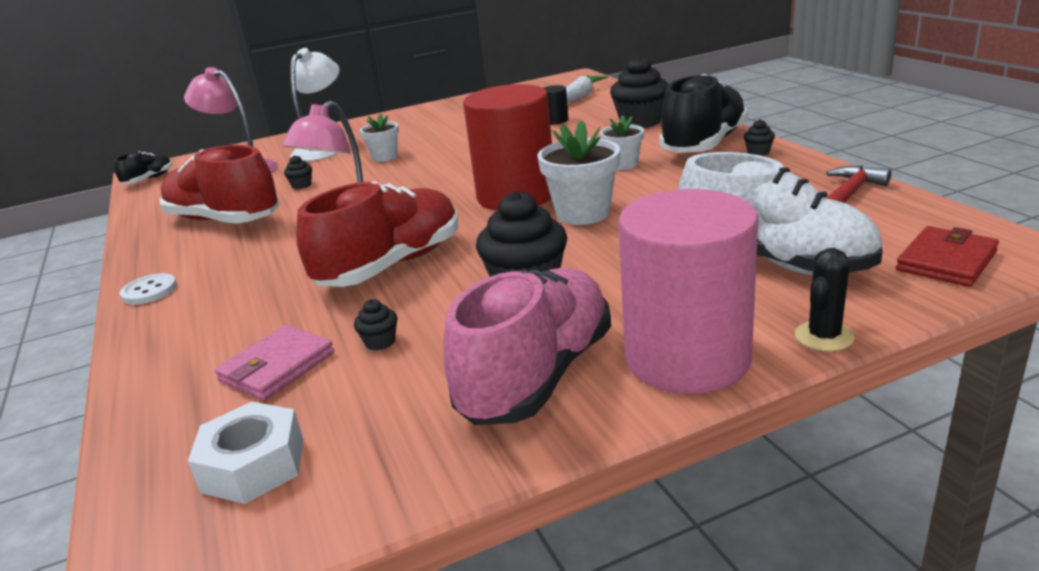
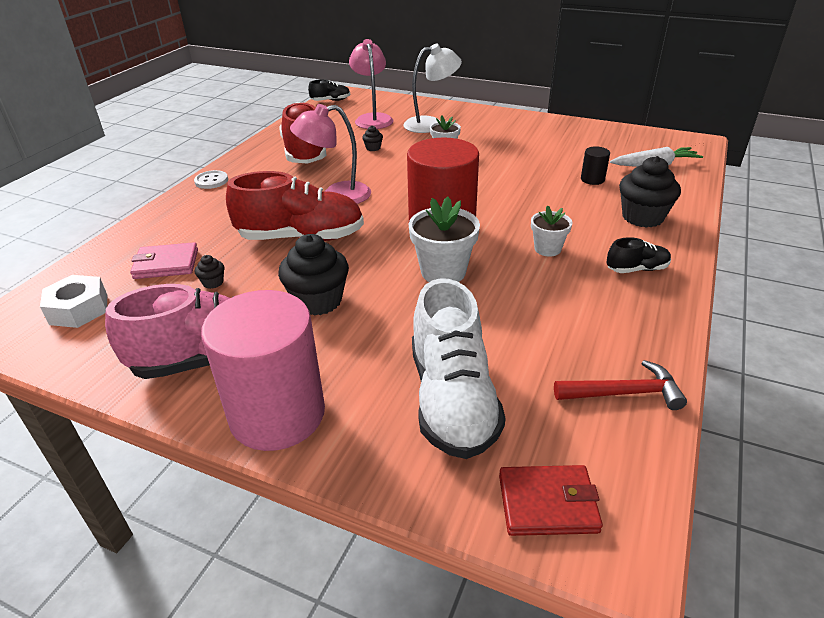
camera: 45 degrees right, 10 degrees up
black shoe [659,74,748,153] -> black shoe [606,237,671,273], size x0.47
black cupcake [744,119,775,156] -> none
black cactus [795,248,855,352] -> none

